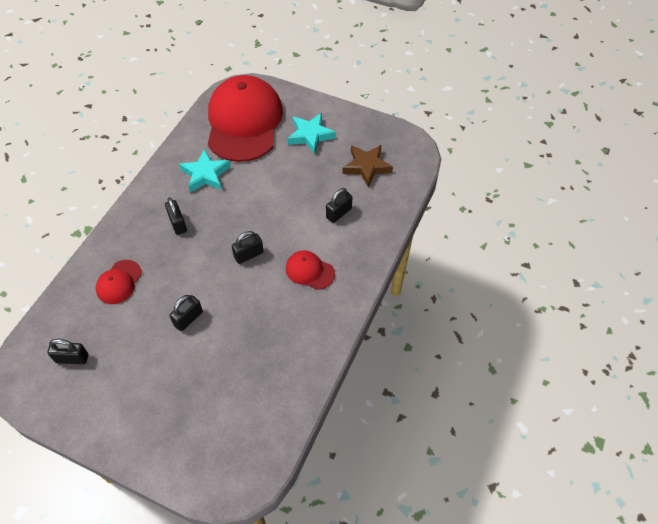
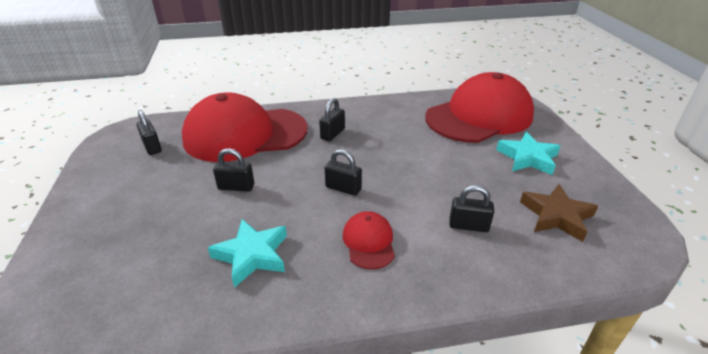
camera: 55 degrees right, 20 degrees down
red cap [96,260,142,304] -> red cap [182,92,308,162], size x2.36
turquoise star [179,149,231,192] -> turquoise star moved to [208,219,287,288]

